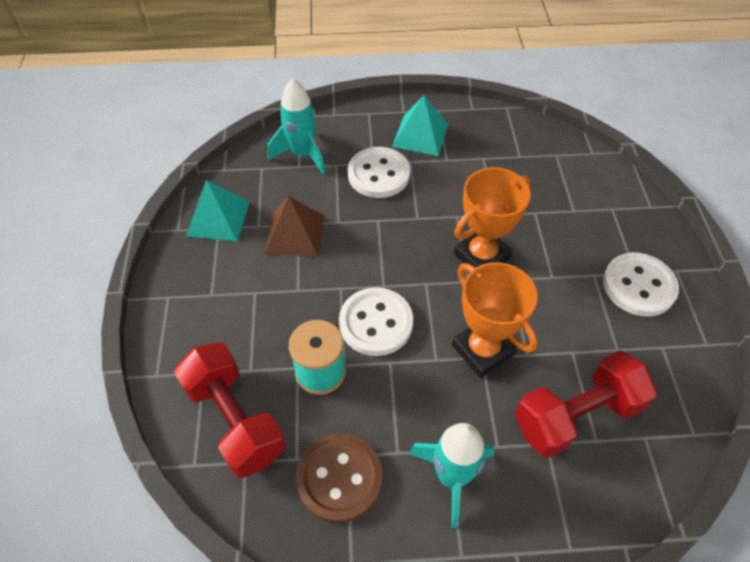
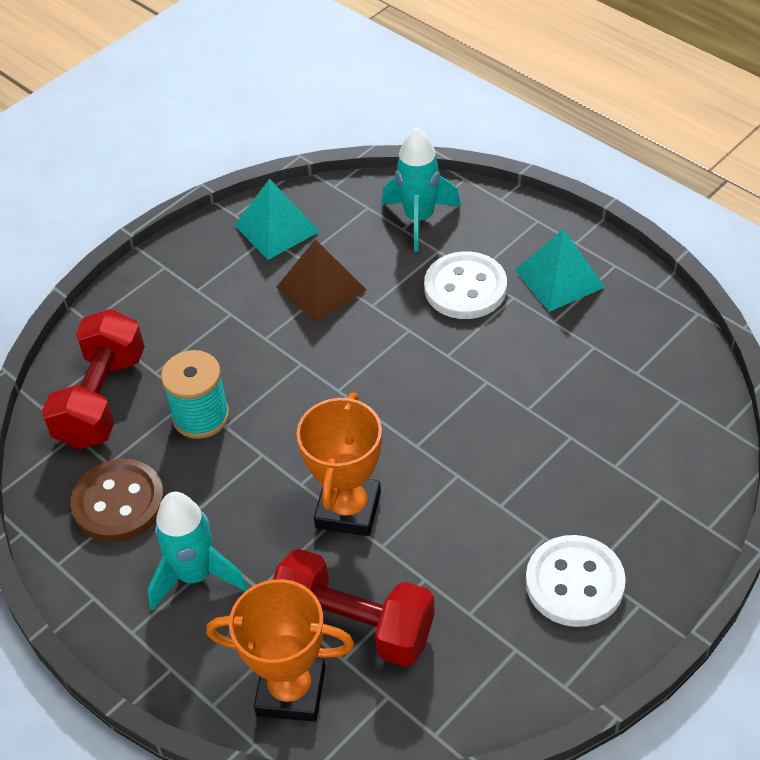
camera: 50 degrees right, 5 degrees down
white button [339,287,413,356] -> none
orange trophy [454,167,531,267] -> orange trophy moved to [206,579,354,722]

